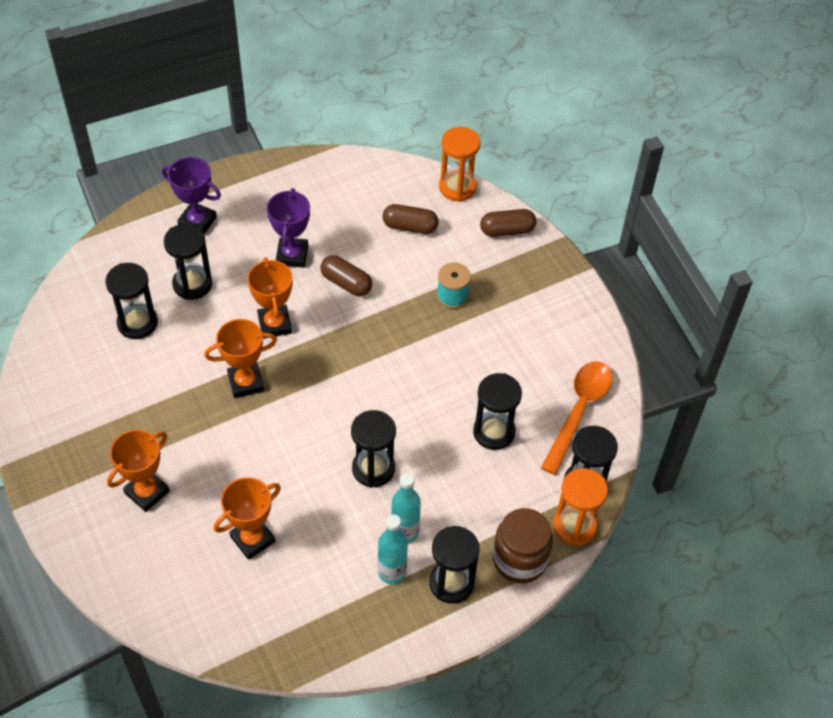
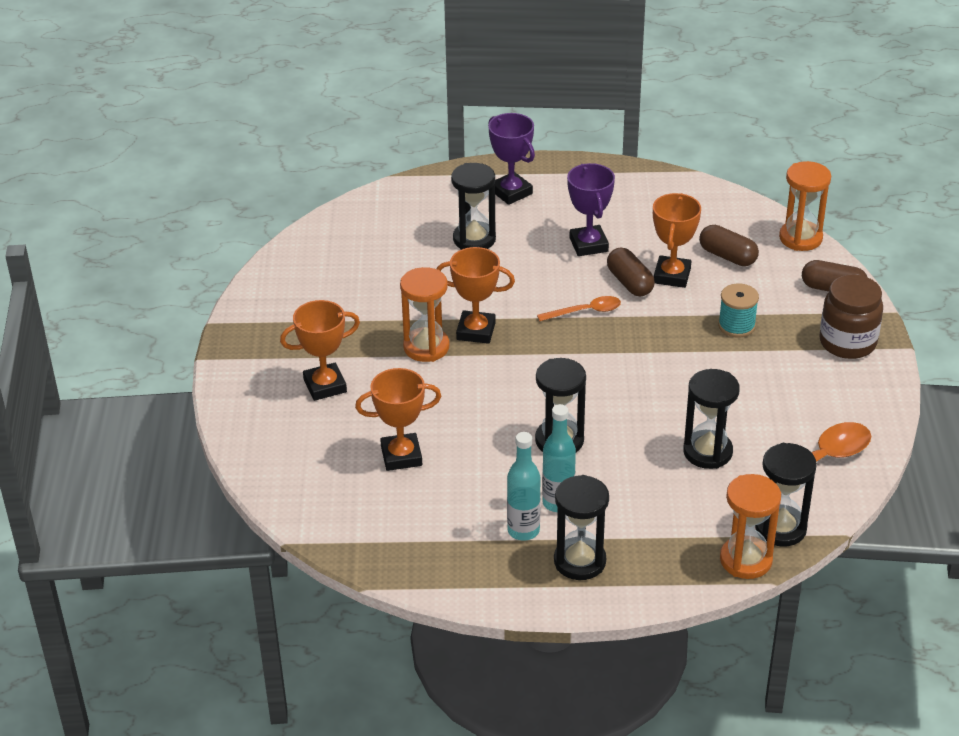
camera: 30 degrees right, 15 degrees down
black hourglass [105,263,158,339] -> none
orange trophy [247,257,293,339] -> orange trophy moved to [653,193,701,288]
purple trophy [267,188,310,268] -> purple trophy turned 45 degrees counterclockwise [567,163,615,256]
brown jar [493,508,553,583] -> brown jar moved to [819,275,883,359]
none -> orange hourglass [400,267,449,362]
none -> orange spoon [537,296,621,321]

